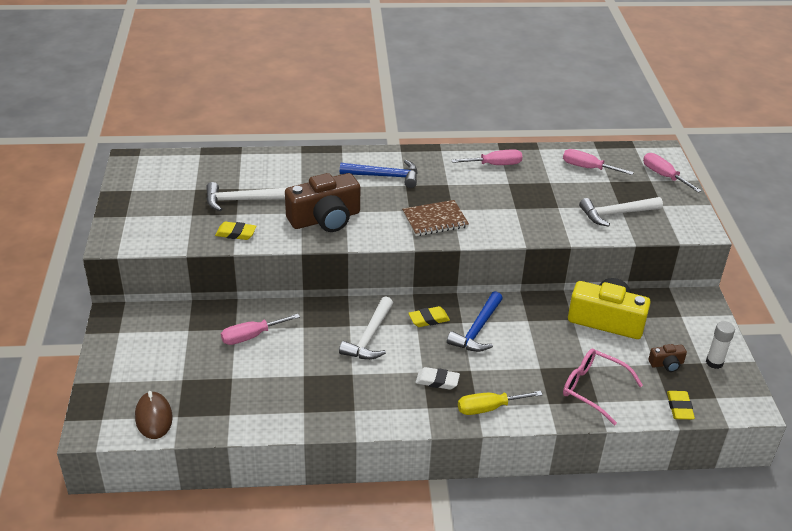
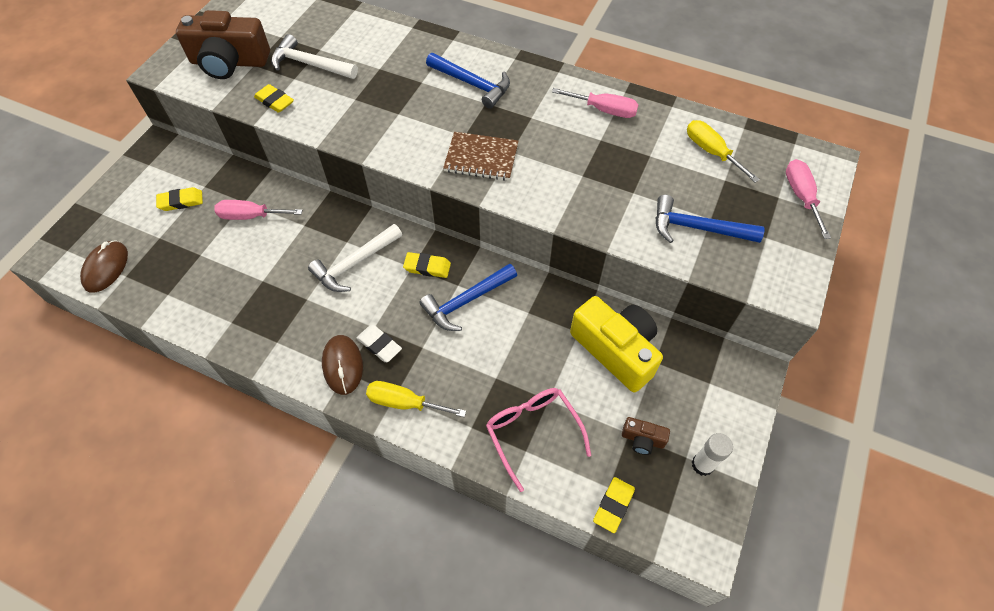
camera: 30 degrees right, 20 degrees up
brown camera [285,173,360,232] -> brown camera moved to [176,10,270,79]
pink screwdriver [563,149,634,175] -> yellow screwdriver [687,120,760,182]
white hammer [579,197,663,227] -> blue hammer [655,195,765,243]
none -> yellow eraser [156,187,203,211]
none -> brown mouse [322,335,363,395]

